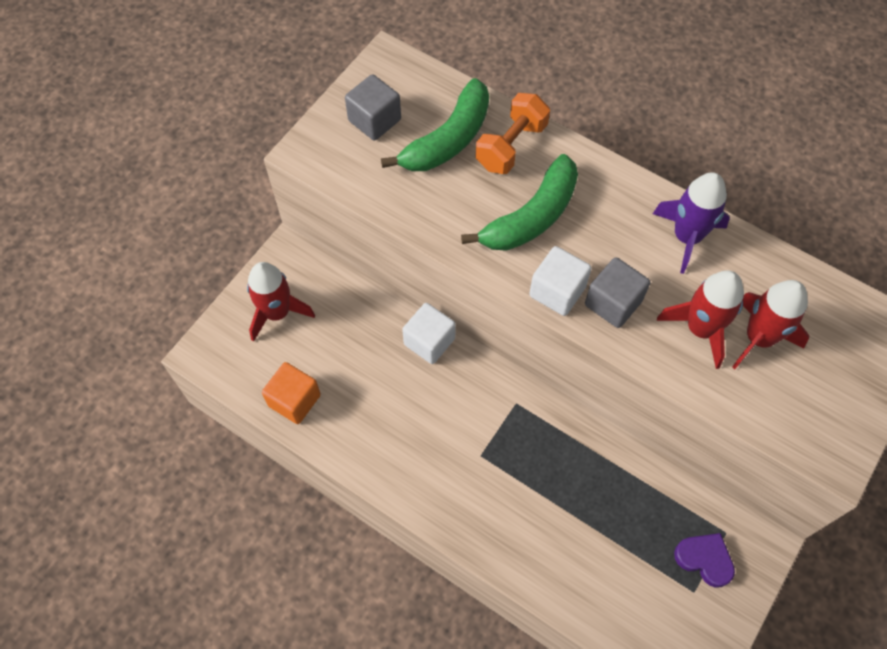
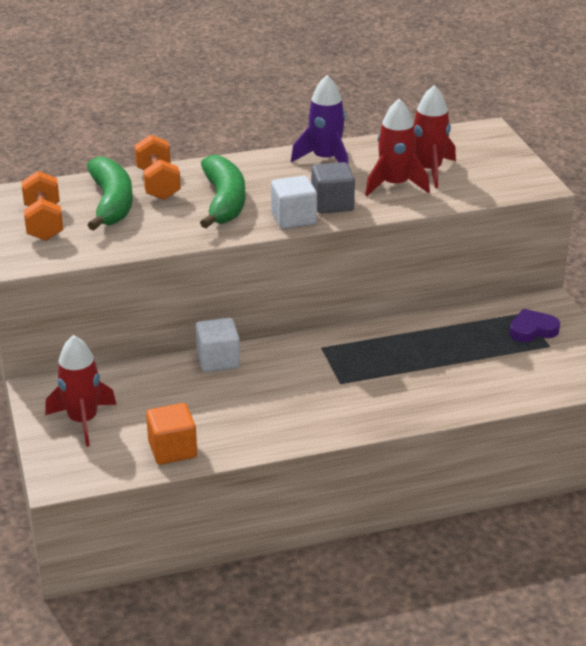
camera: 50 degrees left, 30 degrees down
grey cube [345,74,401,141] -> orange dumbbell [21,171,63,241]

